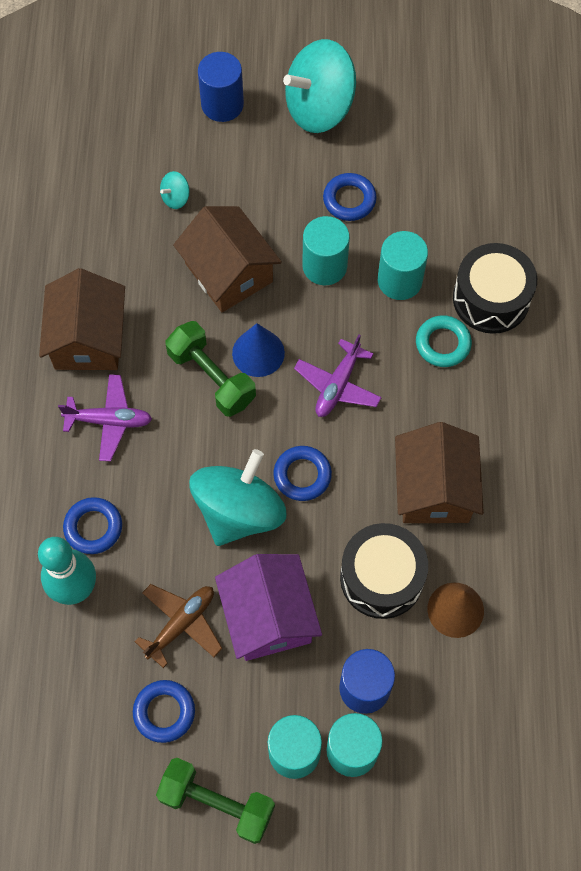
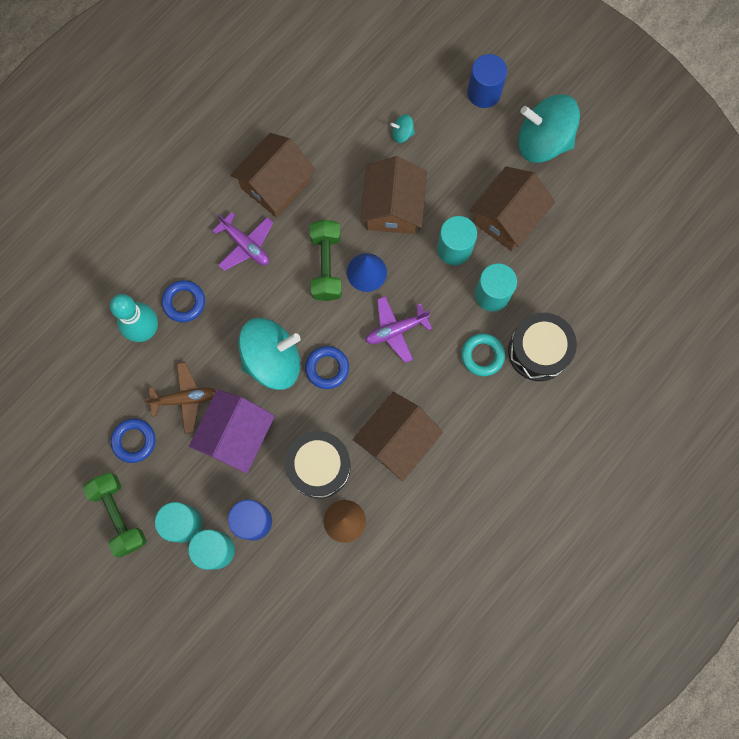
camera: 40 degrees right, 10 degrees up
blue ring [323,173,377,221] -> brown house [470,166,555,251]

